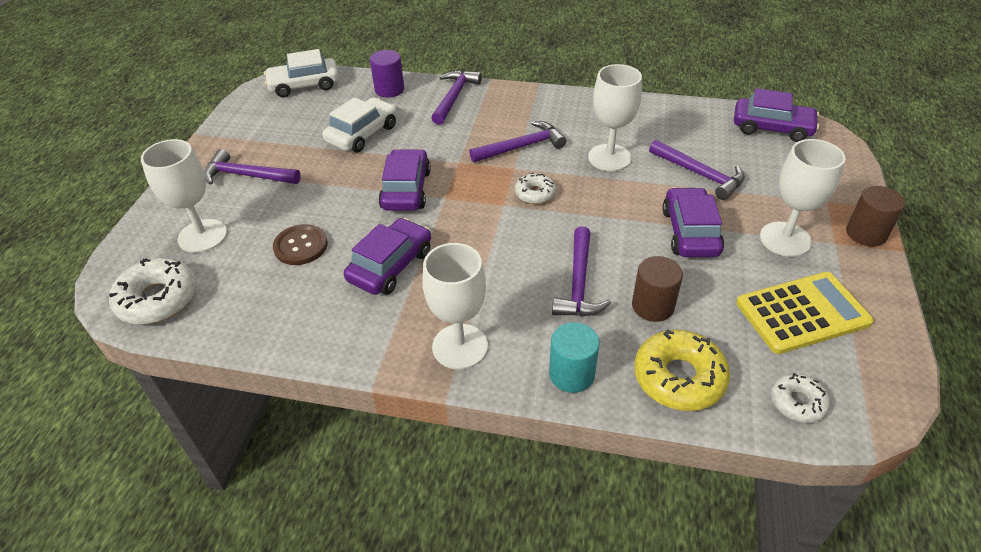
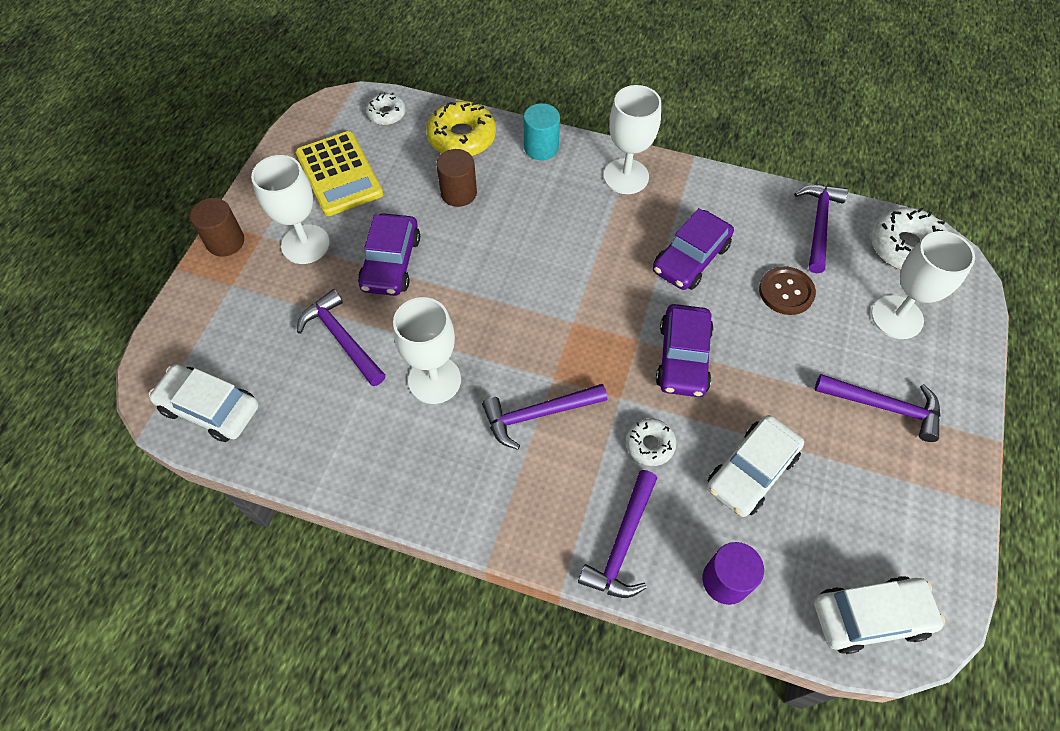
camera: 175 degrees left, 15 degrees up
white donut [515,172,556,204] -> white donut moved to [626,418,677,466]
purple hammer [552,226,611,316] -> purple hammer moved to [794,185,848,273]
purple car [734,88,819,142] -> white car [149,364,259,442]
yellow calculator [736,272,874,354] -> yellow calculator turned 105 degrees counterclockwise [296,131,383,216]

